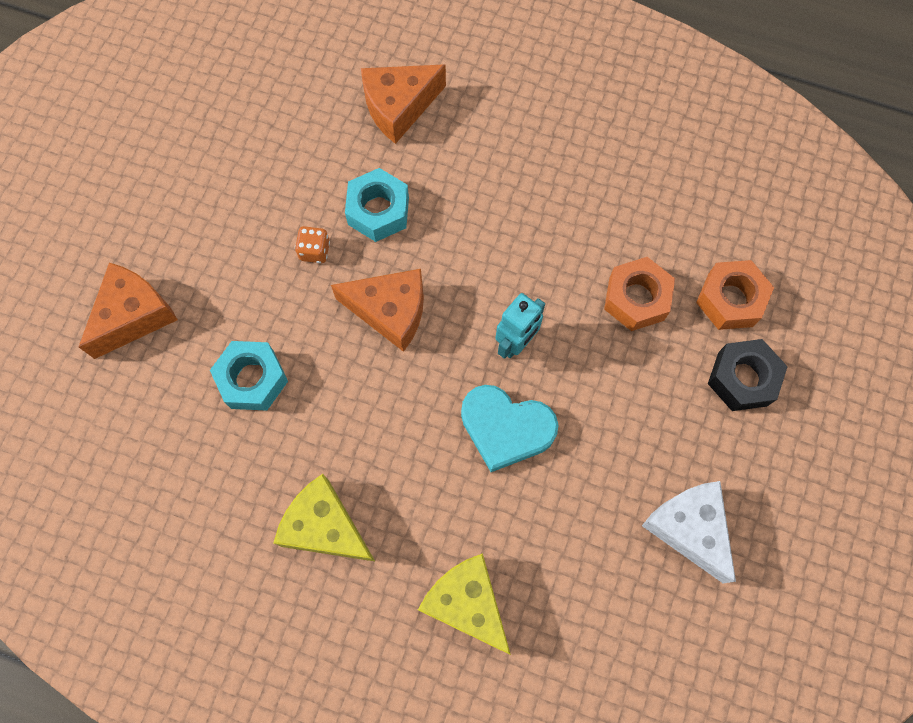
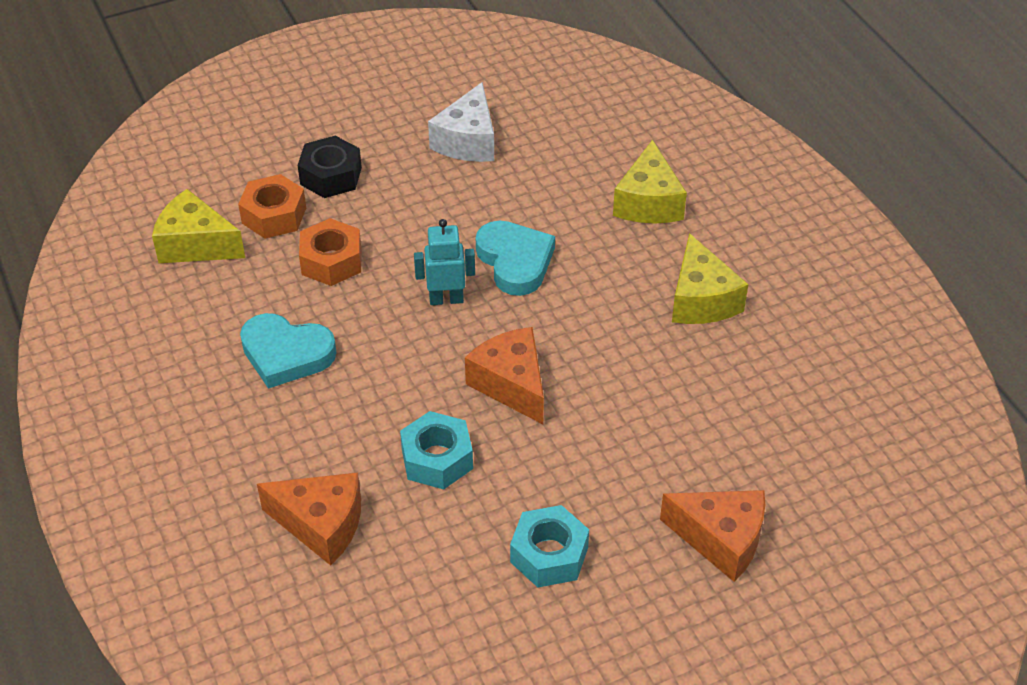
camera: 135 degrees left, 25 degrees down
orange cheese [79,263,178,359] -> orange cheese turned 150 degrees counterclockwise [660,490,765,582]
turquoise nut [210,341,288,411] -> turquoise nut moved to [510,505,589,587]
orange dice [295,226,330,263] -> none
none -> yellow cheese [152,189,245,263]
none -> turquoise heart [240,313,336,389]

